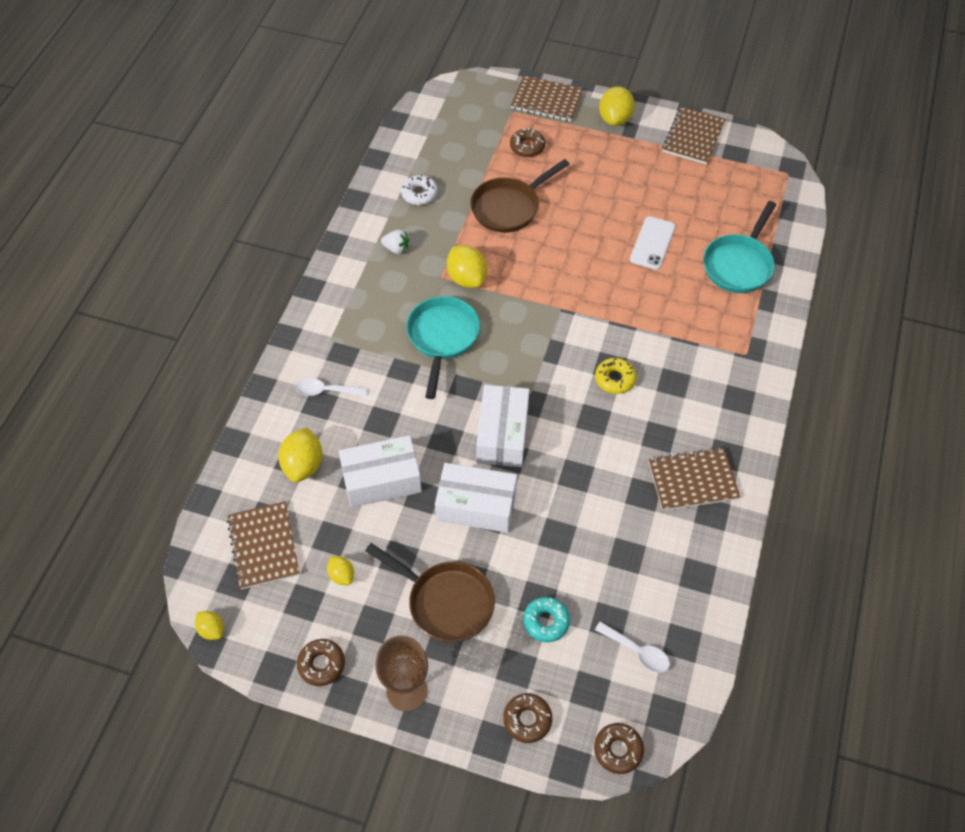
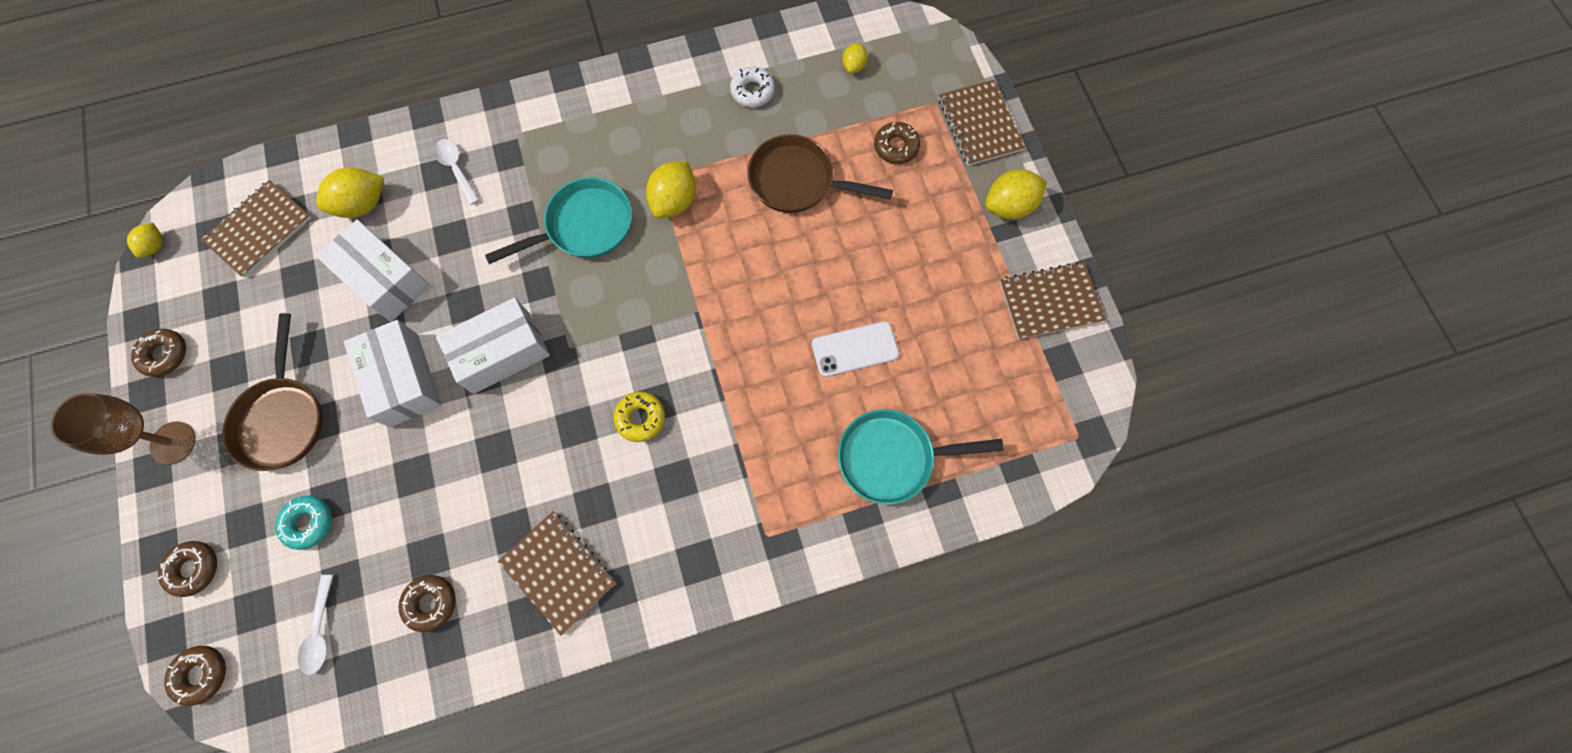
camera: 55 degrees right, 15 degrees up
yellow lemon [327,556,354,585] -> yellow lemon moved to [842,43,868,73]
white strawberry [381,230,409,254] -> none
none -> brown donut [399,575,456,632]

